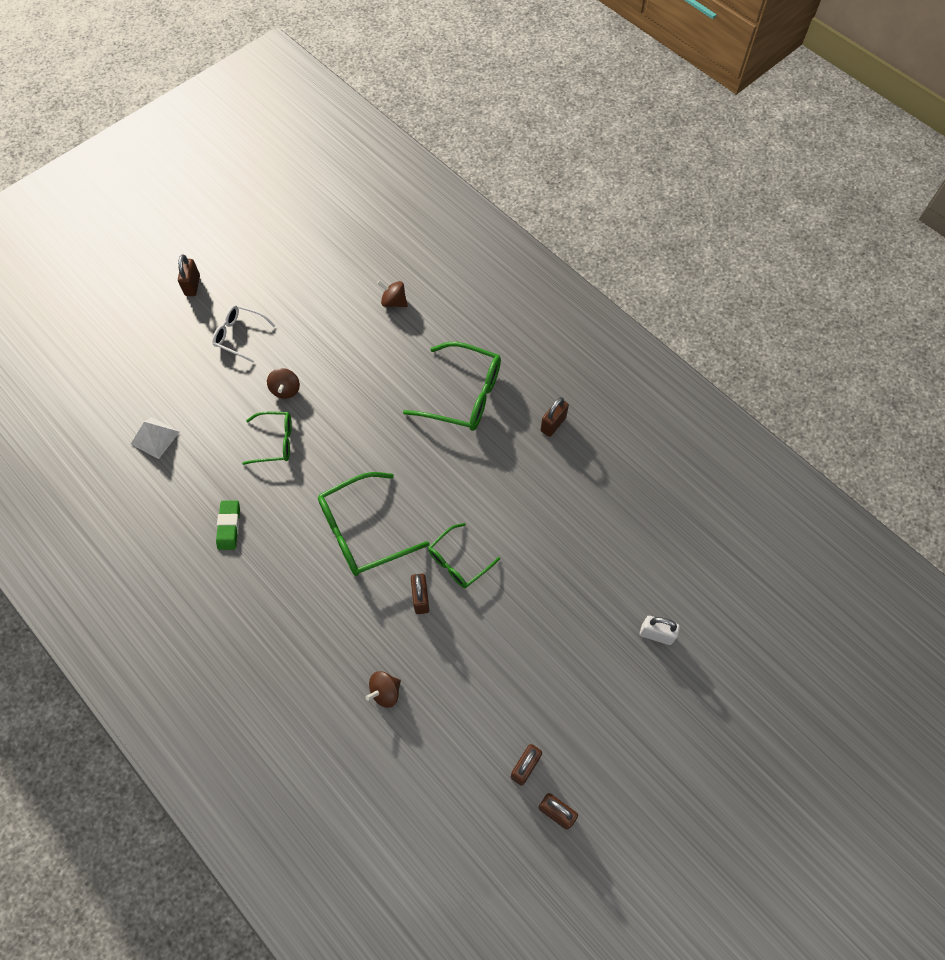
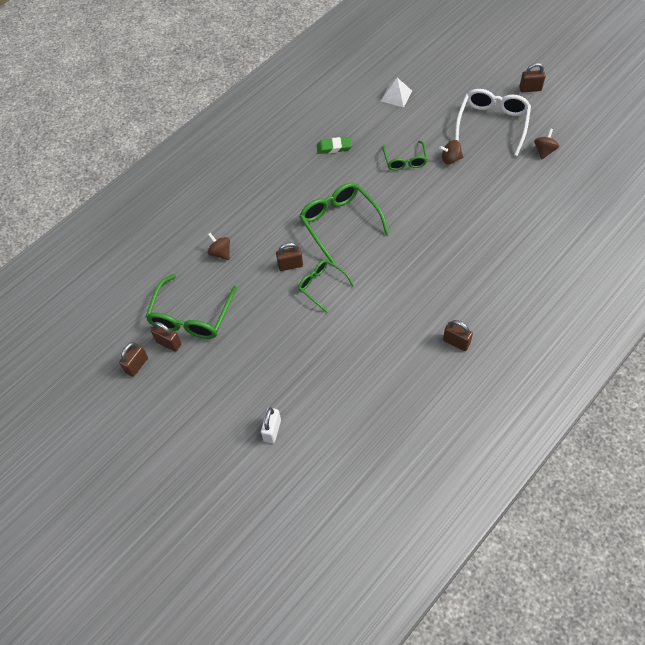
camera: 90 degrees right, 5 degrees down
white glasses [212,305,276,363] -> white glasses [455,89,531,156], size x1.67
brown spinning top [377,280,408,307] -> brown spinning top moved to [534,128,559,160]
green glasses [403,342,501,431] -> green glasses moved to [145,274,237,339]

